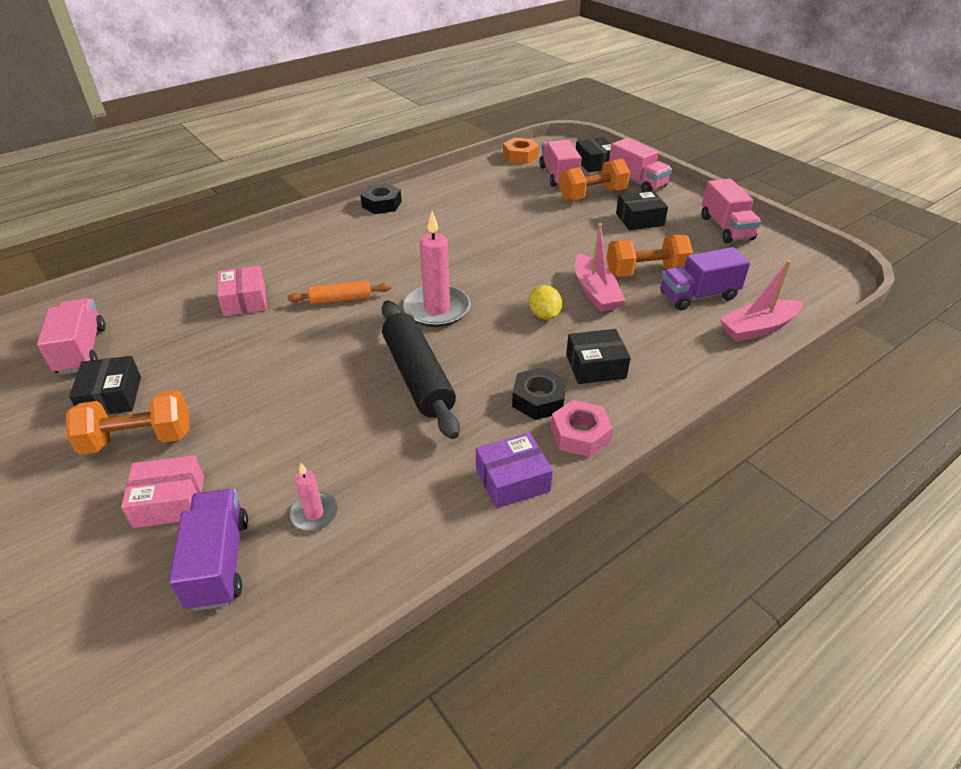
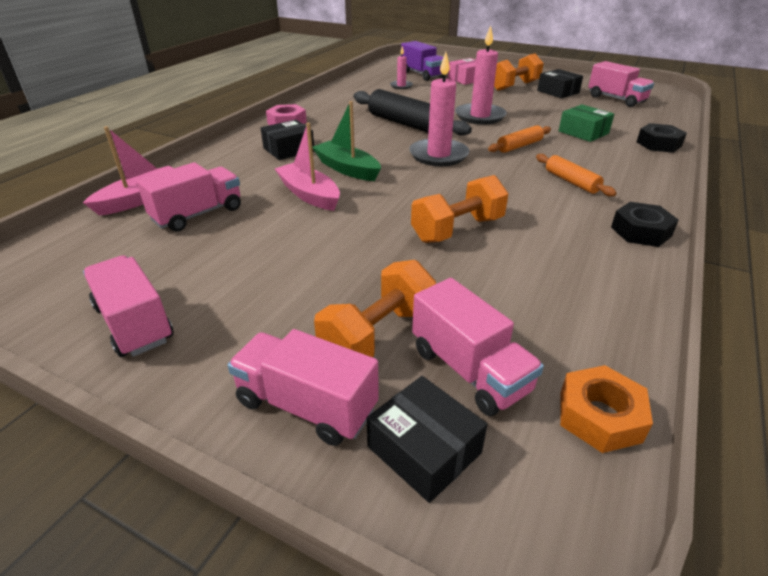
camera: 155 degrees right, 5 degrees down
pink box [217,266,267,316] -> green box [559,104,614,142]
purple box [476,432,553,509] -> none
black nut [512,367,567,420] -> black nut moved to [637,123,687,153]
yellow lemon [529,285,562,320] -> green boat [312,101,381,181]
orange dumbbell [607,235,693,277] -> orange dumbbell moved to [411,175,509,243]
black box [616,191,668,230] -> none
purple truck [661,247,750,310] -> pink truck [136,162,241,232]
none -> pink candle [455,25,507,125]
none -> orange rolling pin [536,154,617,196]

